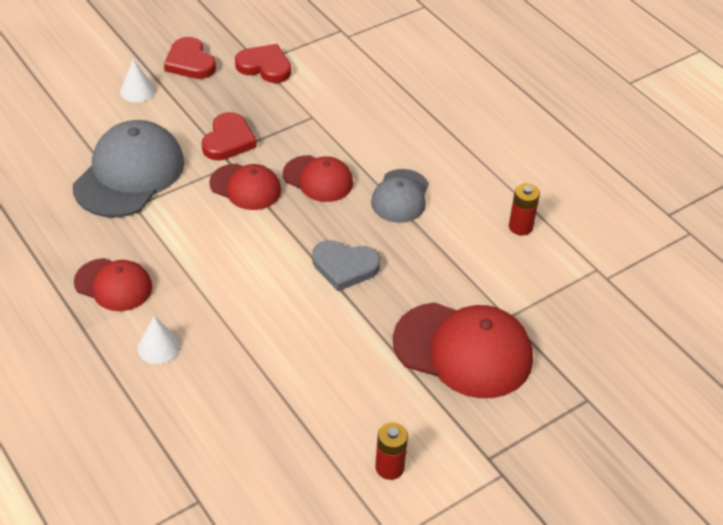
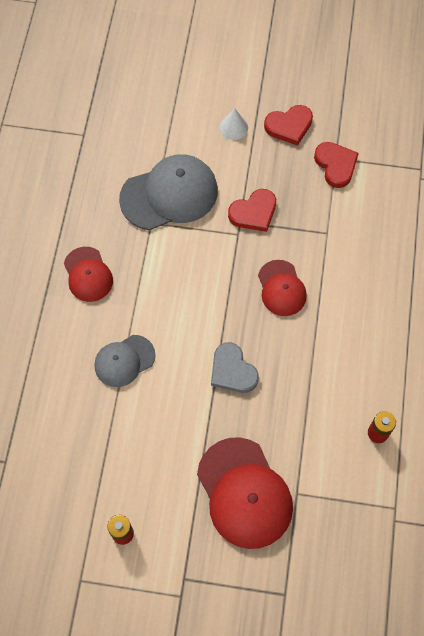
camera: 45 degrees right, 20 degrees up
white cone [137,316,180,364] -> none
red heart [164,37,216,79] -> red heart turned 120 degrees counterclockwise [264,105,313,146]
red cap [209,164,281,210] -> none
grey cap [371,169,429,223] -> grey cap moved to [94,335,156,387]

